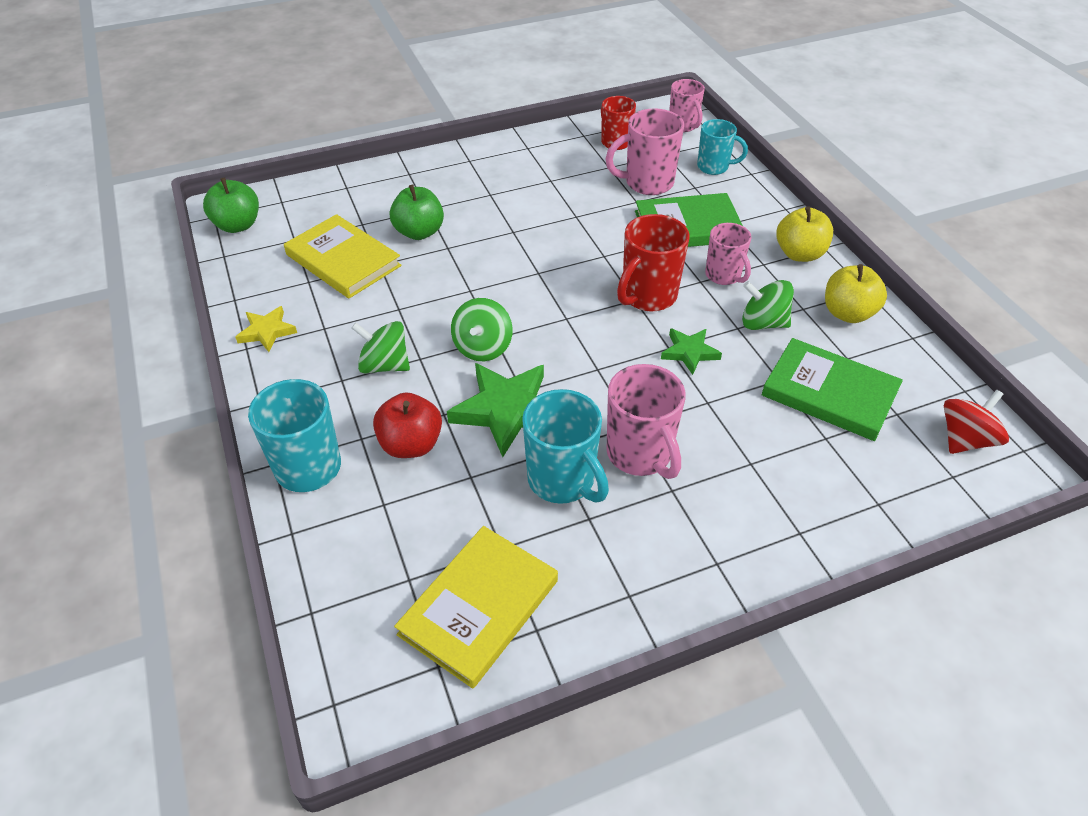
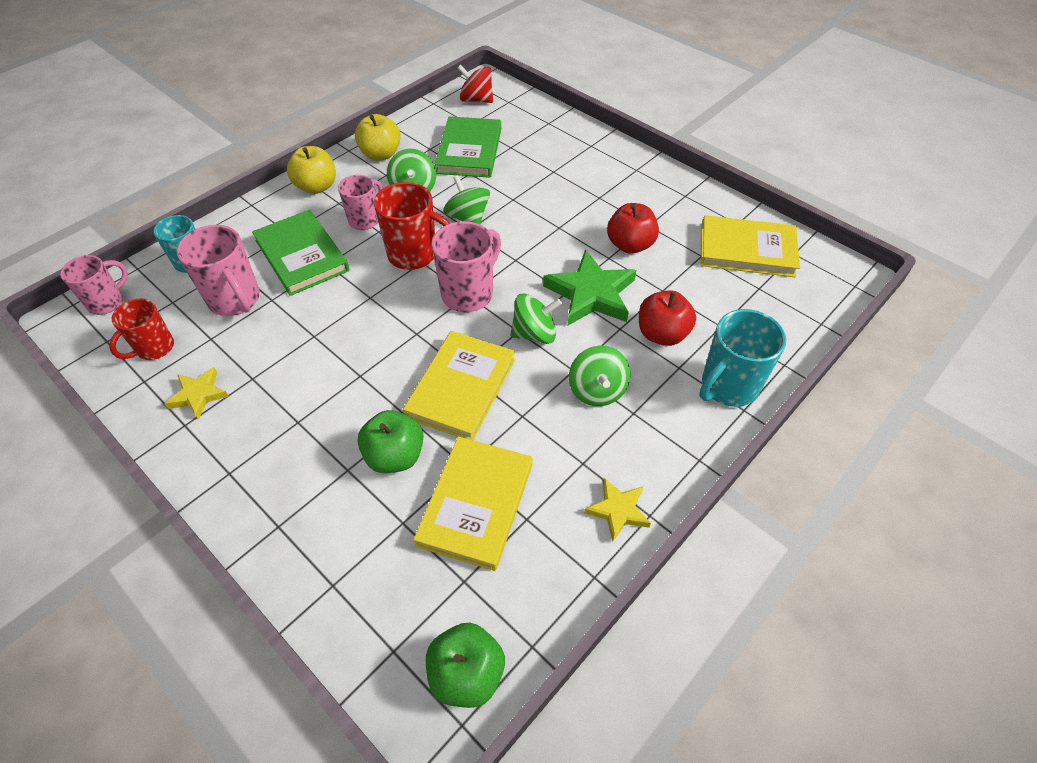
camera: 115 degrees left, 5 degrees up
turquoise mug [522,389,609,504] -> red apple [607,203,659,254]
pink mug [606,364,686,479] -> pink mug moved to [432,221,501,312]
green star [661,328,722,375] -> green spinning top [443,175,490,224]
none -> yellow star [164,367,229,420]
none -> yellow book [403,331,515,440]

